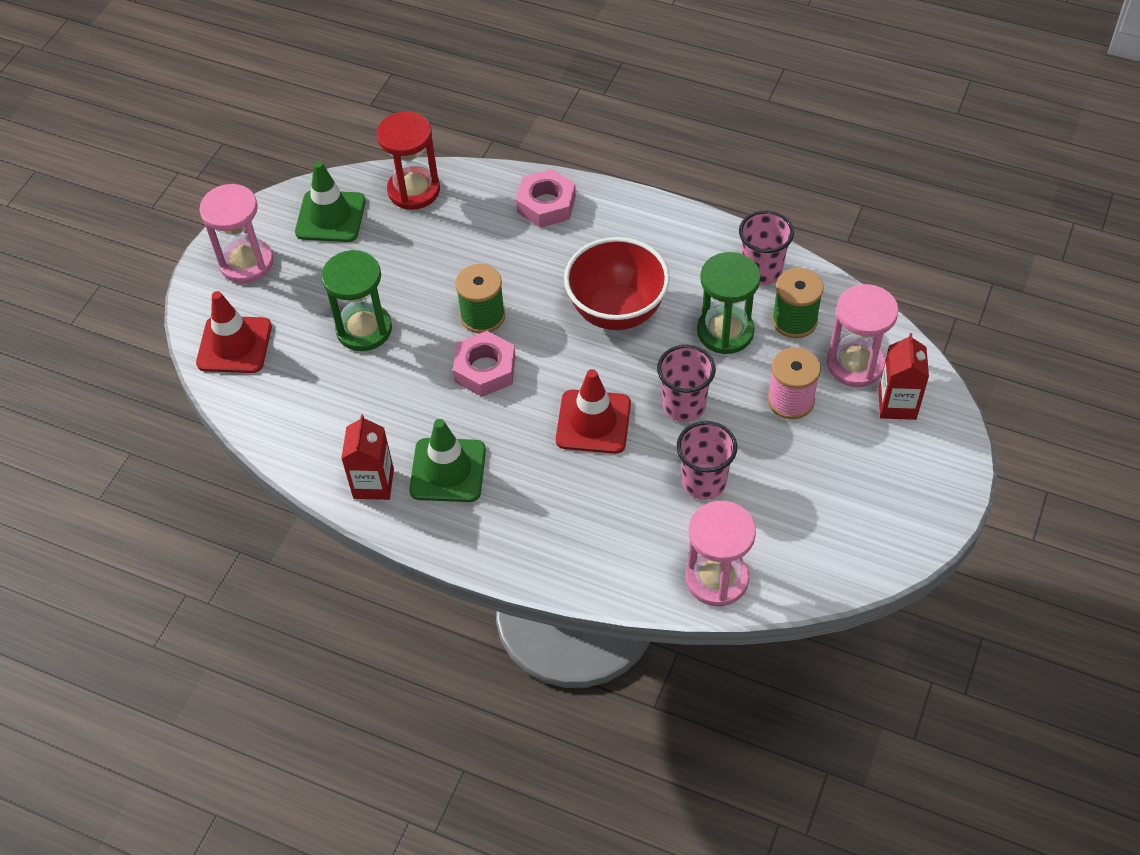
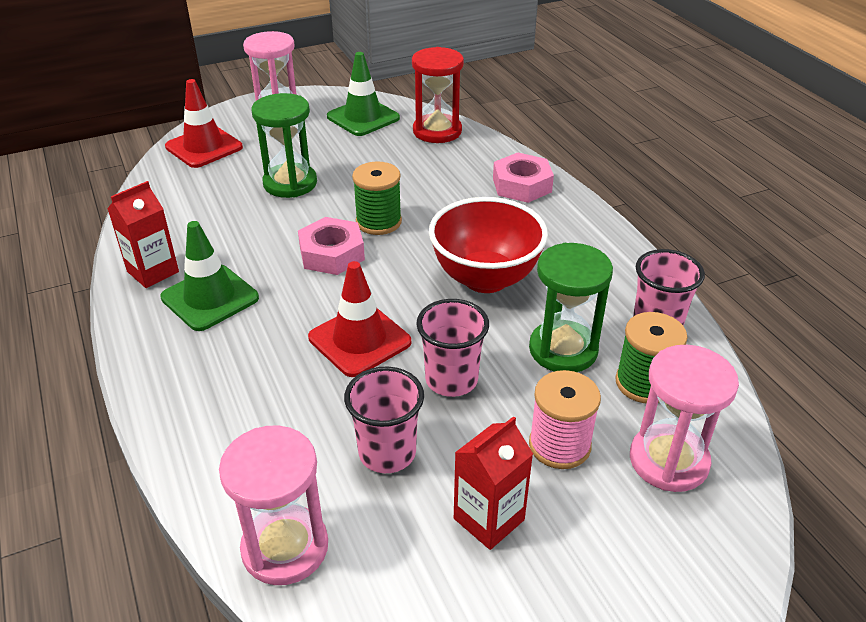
camera: 40 degrees right, 15 degrees down
red carton [878,333,929,420] -> red carton moved to [454,416,533,550]

